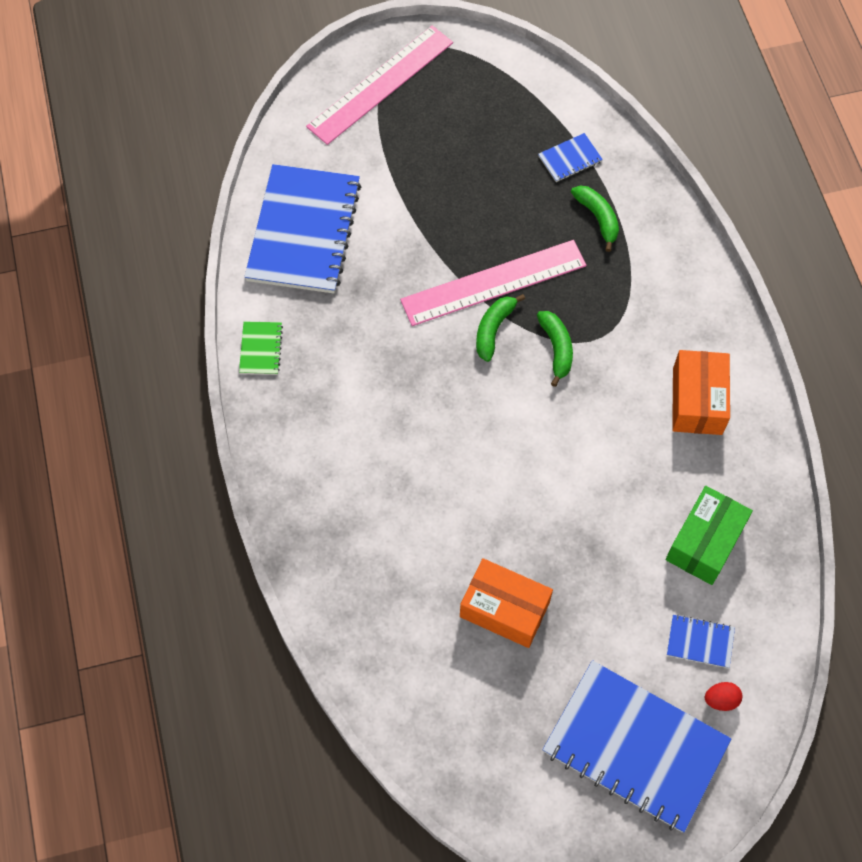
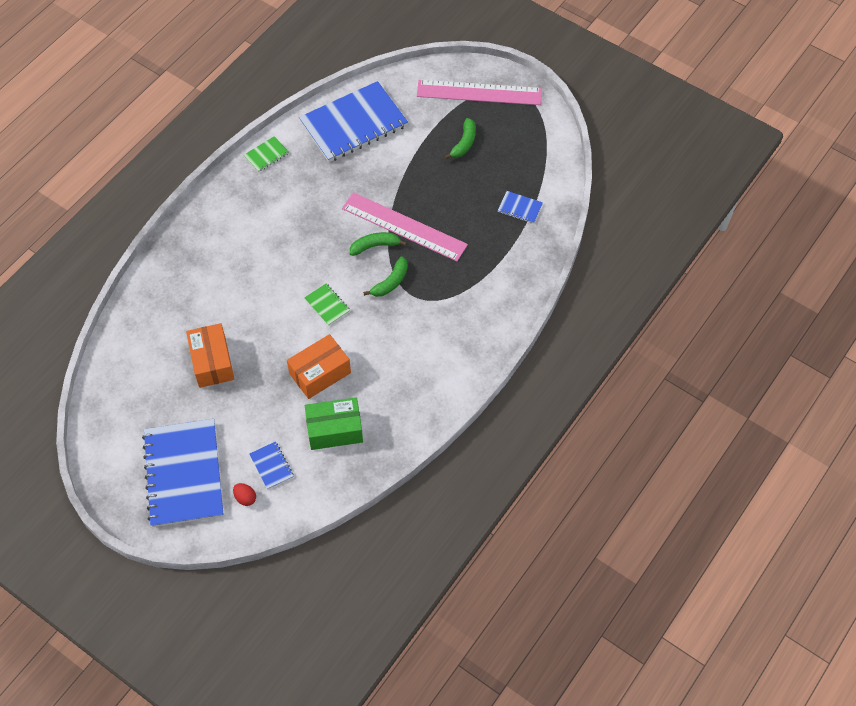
camera: 50 degrees right, 5 degrees down
green banana [571,185,619,252] -> green banana moved to [444,118,476,159]
orange box [672,350,730,435] -> orange box moved to [287,334,351,399]
none -> green notebook [304,283,350,326]

